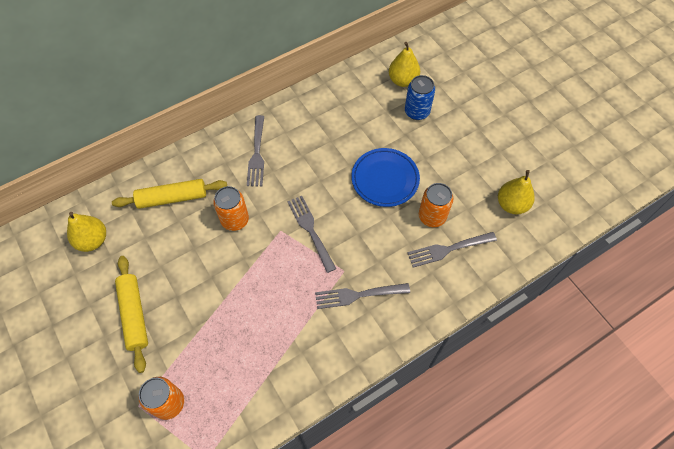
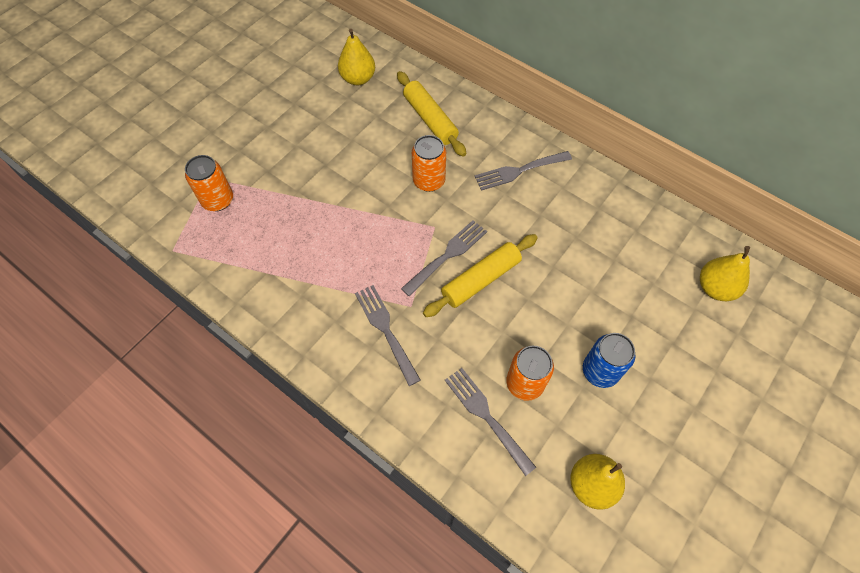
camera: 70 degrees right, 0 degrees up
yellow rolling pin [115,256,148,373] -> yellow rolling pin moved to [423,234,538,317]
blue plate [351,148,420,207] -> none
blue can [405,75,435,120] -> blue can moved to [583,333,635,388]

